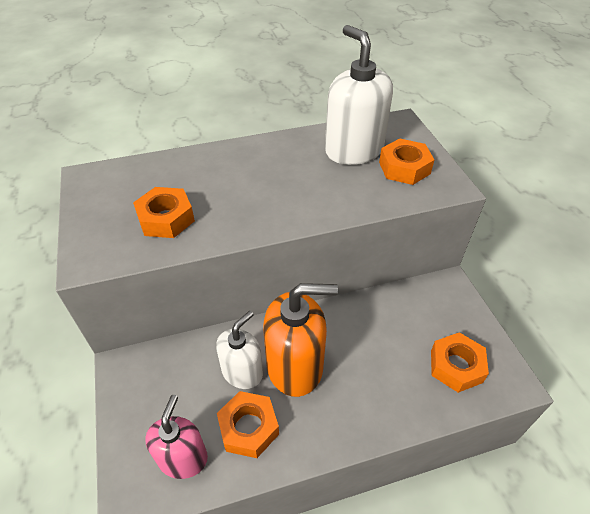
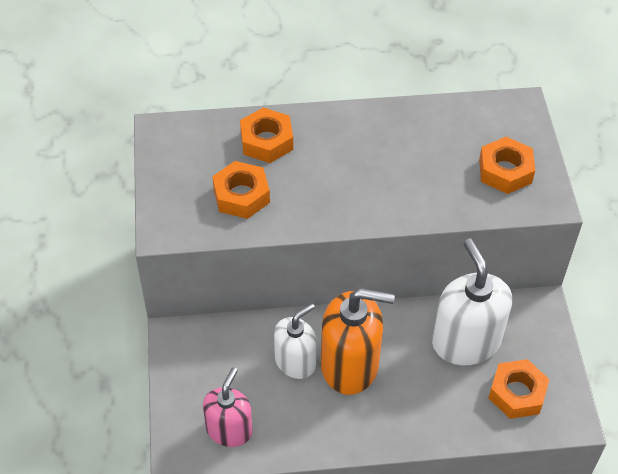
camera: 10 degrees right, 5 degrees up
orange nut [217,391,279,458] -> orange nut moved to [240,107,293,163]
white soap dispenser [325,25,393,165] -> white soap dispenser moved to [432,239,512,365]

